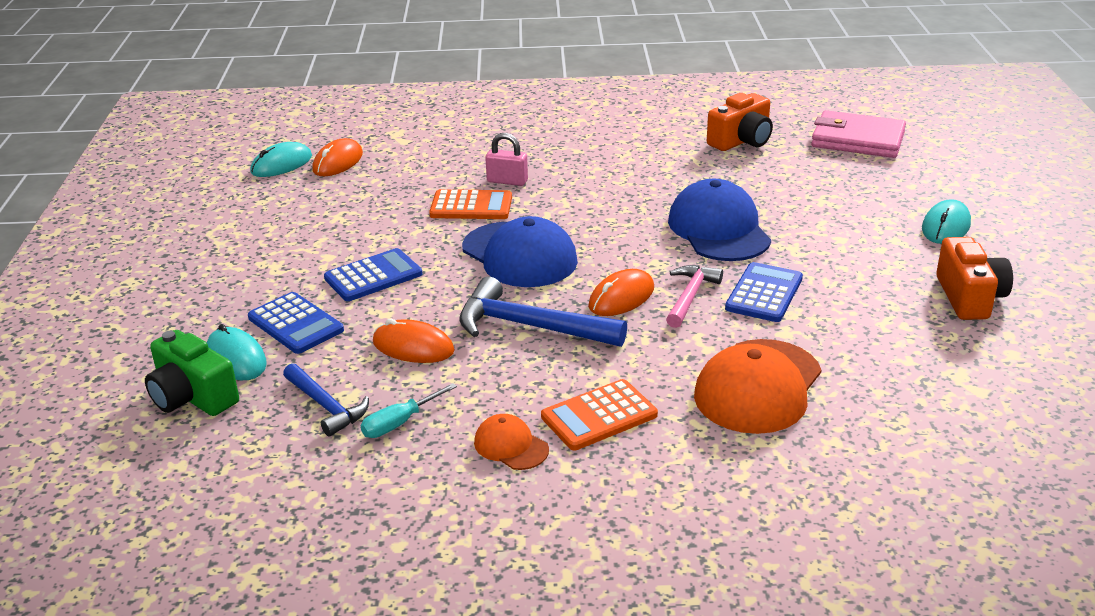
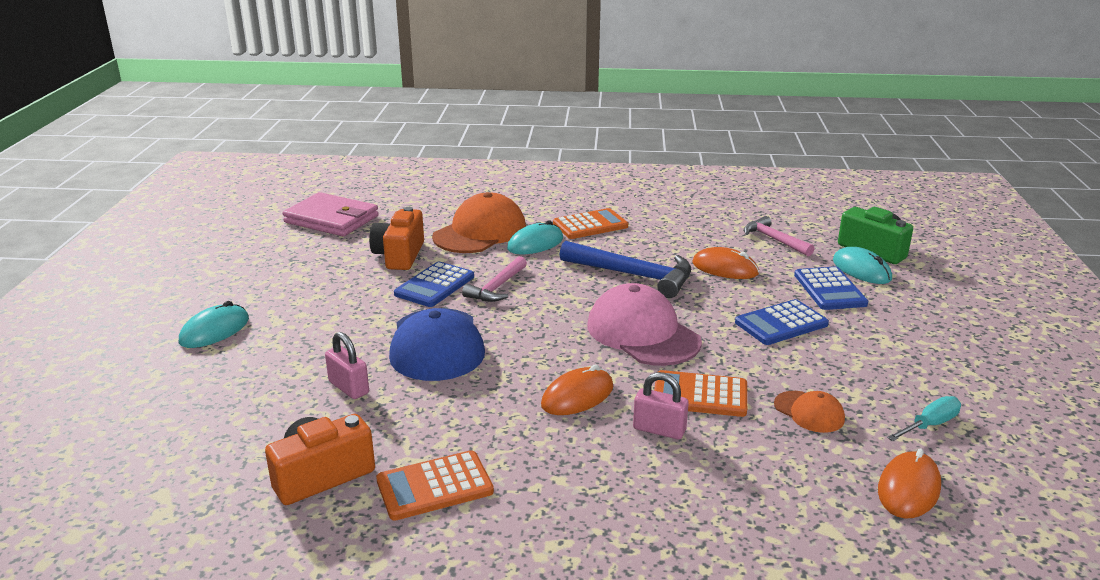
camera: 175 degrees left, 5 degrees down
blue calculator [248,292,344,354] -> blue calculator turned 150 degrees counterclockwise [794,267,868,310]
turquoise mouse [250,142,312,177] -> turquoise mouse moved to [507,220,563,254]
blue hammer [283,363,369,436] -> pink hammer [744,216,814,256]
turquoise screwdriver [361,383,457,438] -> turquoise screwdriver moved to [887,396,961,441]
blue cap [462,216,578,287] -> pink cap [587,283,702,366]
orange cap [474,414,549,470] -> orange cap moved to [774,391,845,433]
orange mouse [588,269,654,316] -> orange mouse moved to [541,364,613,415]
pink wallet [811,110,906,158] -> pink wallet moved to [282,192,379,236]
orange camera [936,237,1013,320] -> orange camera moved to [369,207,424,270]
none -> pink padlock [325,332,369,399]
none -> orange calculator [376,450,494,520]

